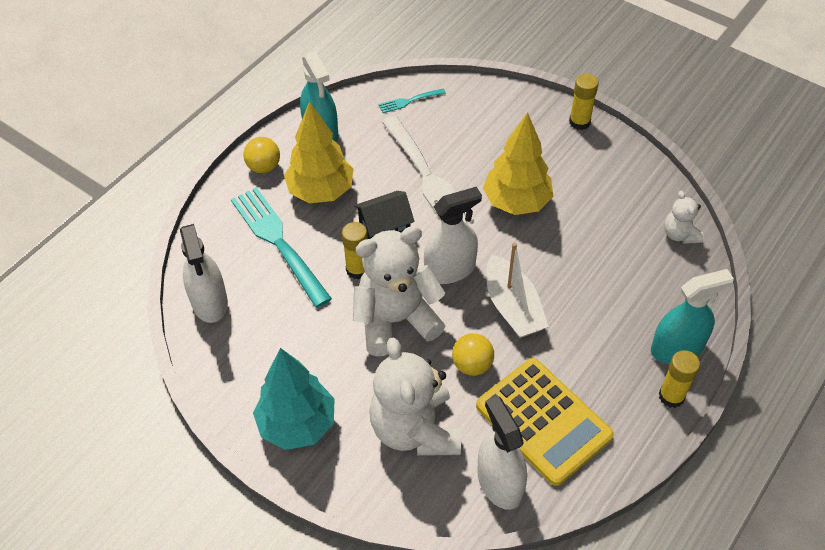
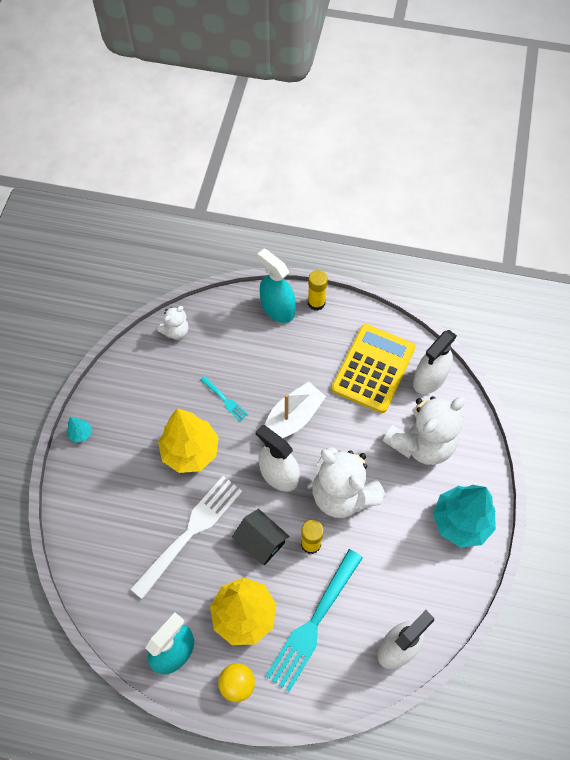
camera: 115 degrees left, 10 degrees up
turquoise fork [379,89,446,113] -> turquoise fork moved to [200,376,248,421]
yellow ball [452,333,494,376] -> none
yellow glue stick [569,74,599,130] -> turquoise tree [67,417,92,443]

